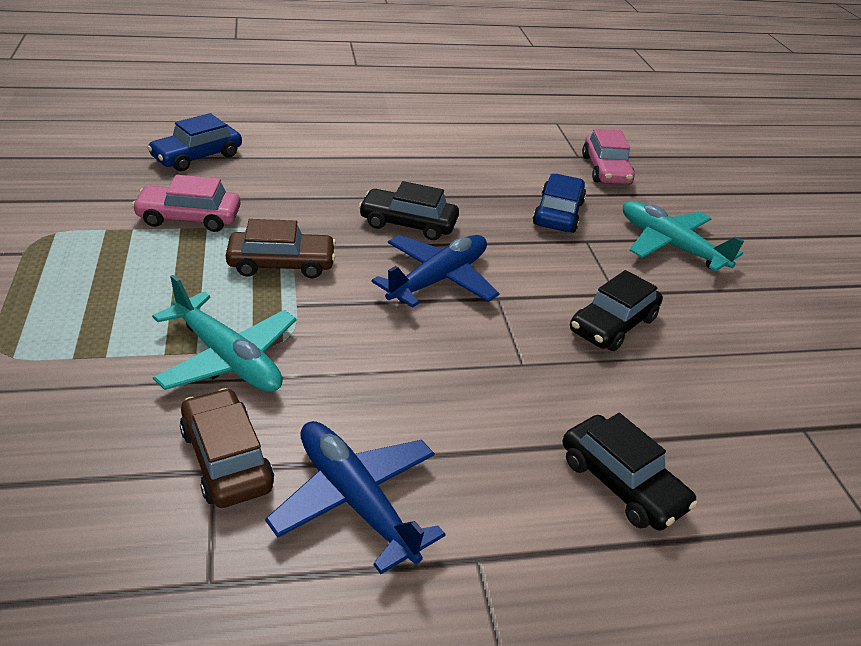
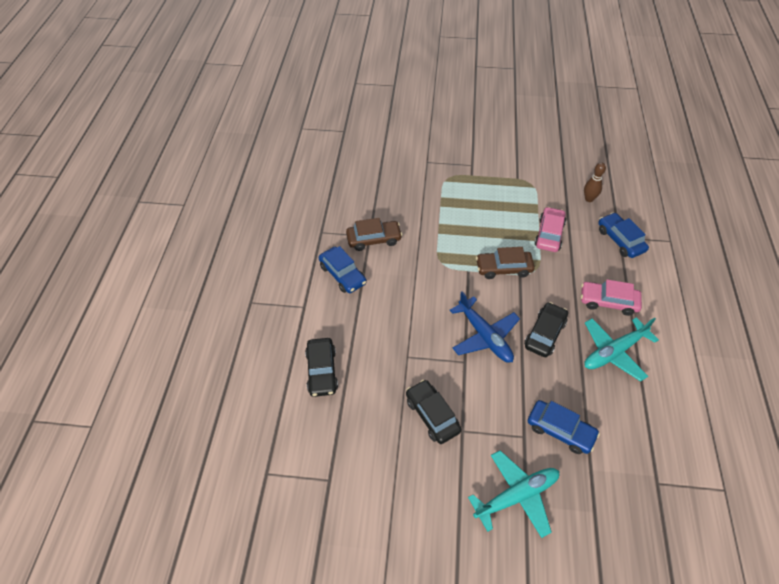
camera: 110 degrees right, 15 degrees up
turquoise plane [152,275,296,392] -> turquoise plane moved to [584,317,659,382]
brown car [226,219,336,279] -> brown car turned 75 degrees clockwise [476,247,535,279]
blue plane [265,421,446,574] -> blue car [319,246,367,293]
black car [562,413,697,531] -> black car turned 75 degrees counterclockwise [305,338,338,397]
pink car [582,129,635,184] -> pink car moved to [581,279,642,316]
none -> brown bowling pin [584,162,606,202]

